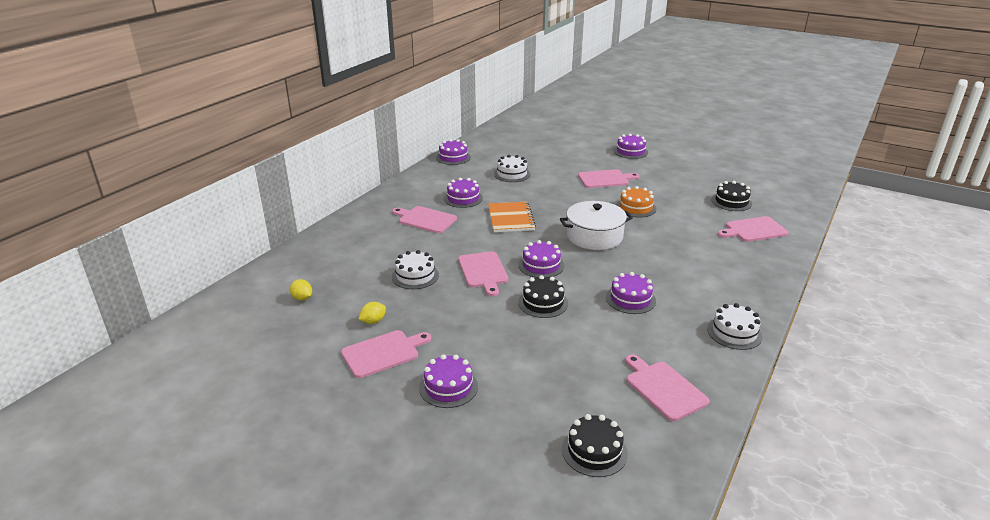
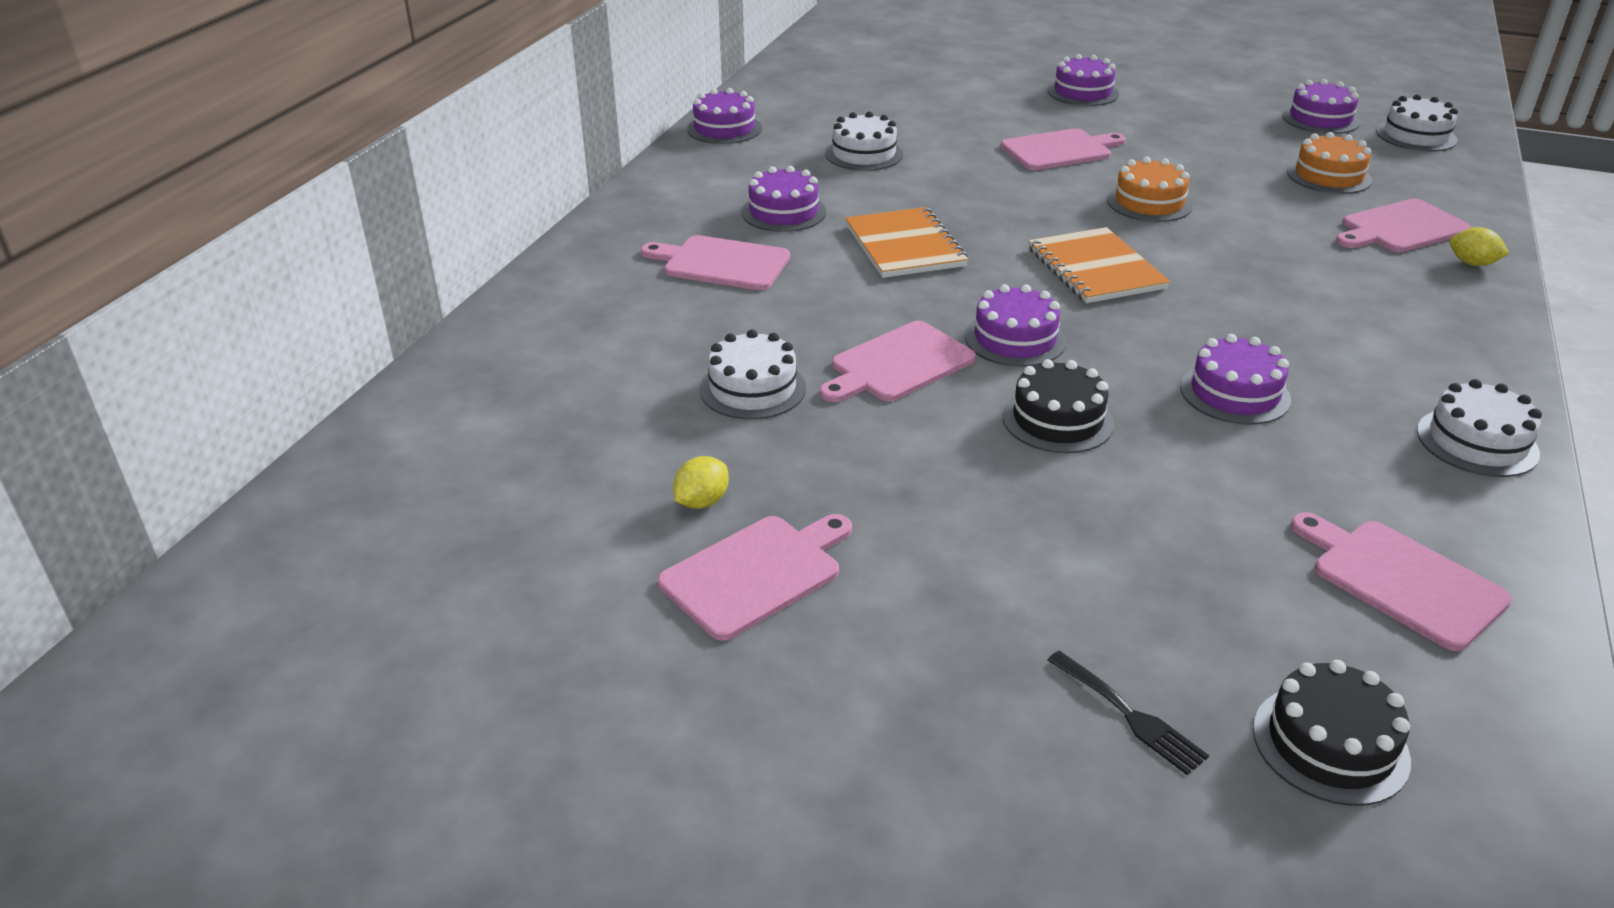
camera: 10 degrees left, 5 degrees up
yellow lemon [290,279,312,300] -> yellow lemon moved to [1450,227,1509,266]
purple cake [419,354,478,408] -> purple cake moved to [1282,79,1360,134]
pink cutting board [458,251,508,296] -> pink cutting board turned 75 degrees clockwise [820,321,976,402]
white pot [560,201,633,250] -> orange notebook [1028,227,1170,303]
black cake [711,181,752,211] -> orange cake [1287,132,1372,194]
none -> black fork [1048,650,1209,775]
none -> white cake [1376,94,1458,152]

